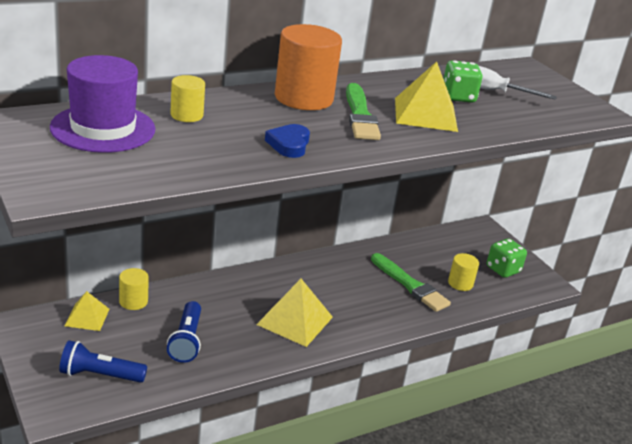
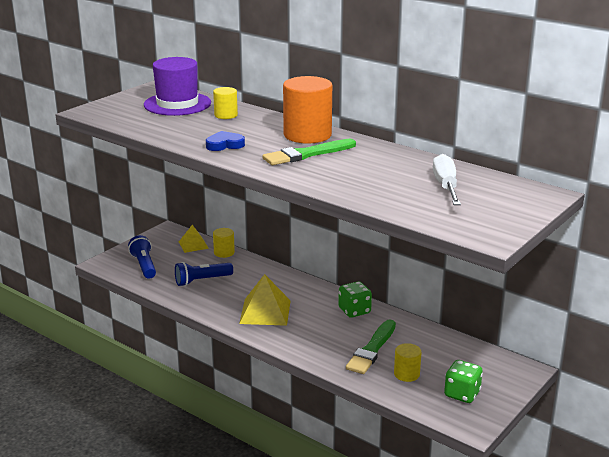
camera: 70 degrees right, 5 degrees down
yellow pyramid [395,61,458,132] -> none
green dice [444,60,483,103] -> green dice moved to [338,281,372,318]

